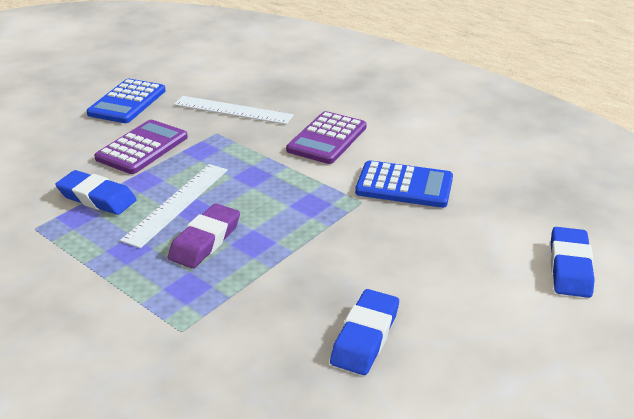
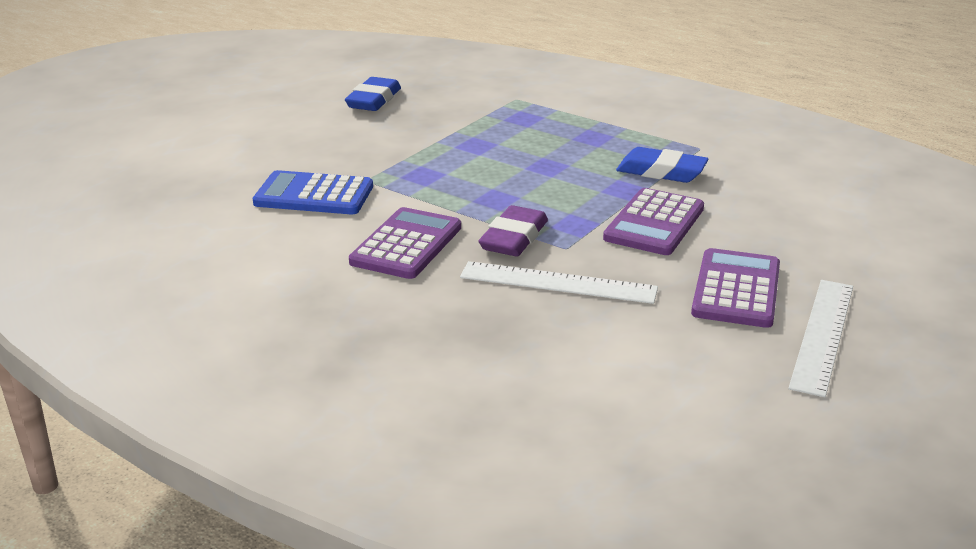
camera: 175 degrees right, 5 degrees down
blue calculator [86,79,166,123] -> purple calculator [691,248,780,328]
white ruler [120,164,228,248] -> white ruler moved to [788,280,853,398]
purple eraser [168,203,240,269] -> purple eraser moved to [479,205,548,256]
blue eraser [551,227,595,298] -> none

